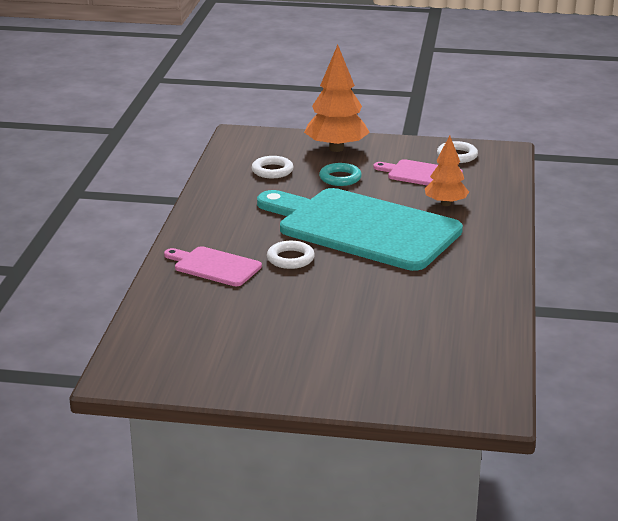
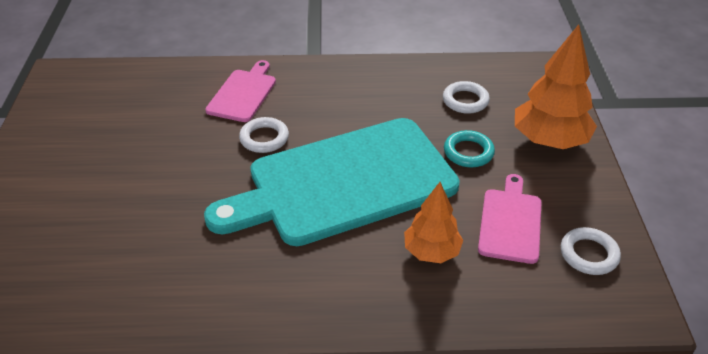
camera: 80 degrees right, 15 degrees up
turquoise cutting board [257,188,463,271] -> turquoise cutting board turned 135 degrees counterclockwise [204,118,460,246]

